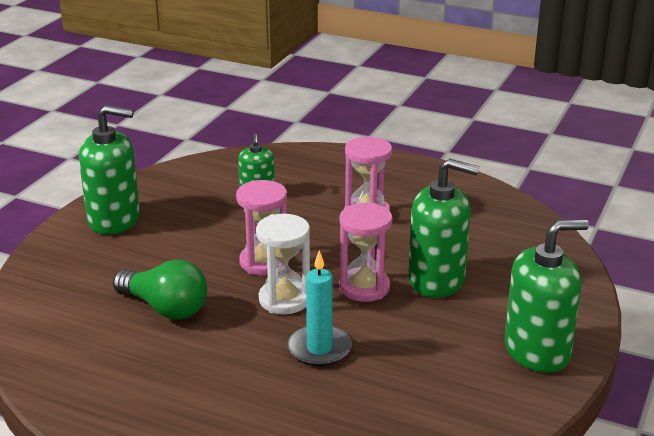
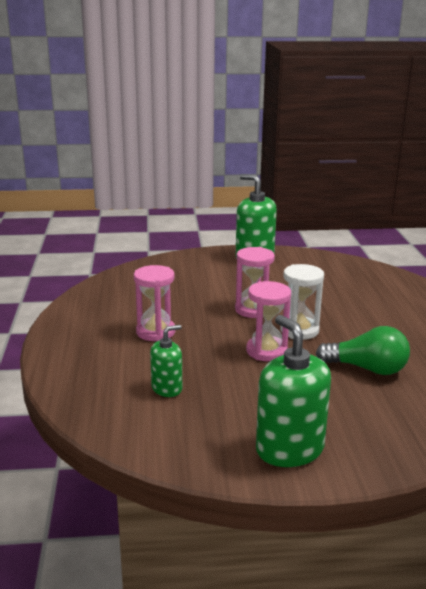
camera: 120 degrees left, 5 degrees down
green light bulb [113,259,207,320] -> green light bulb turned 105 degrees clockwise [316,326,410,375]
turquoise candle [287,250,352,367] -> none
green soap dispenser [408,158,479,298] -> none

